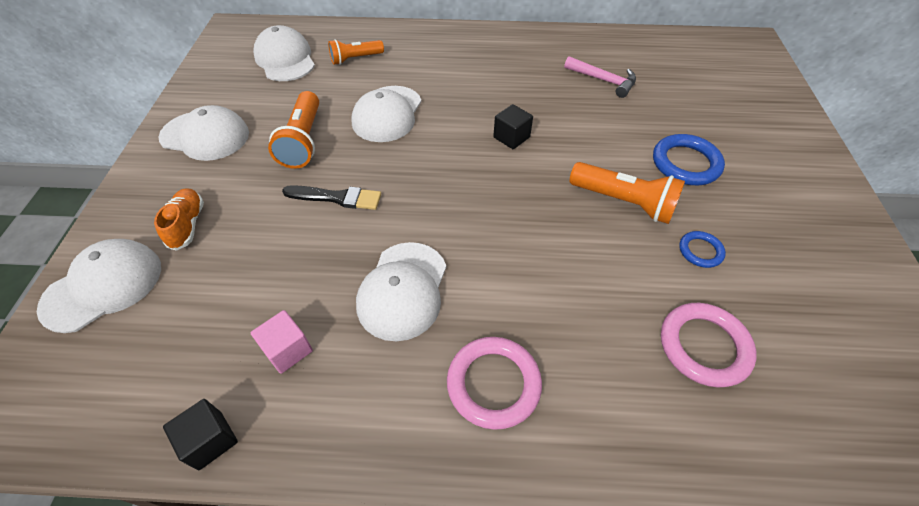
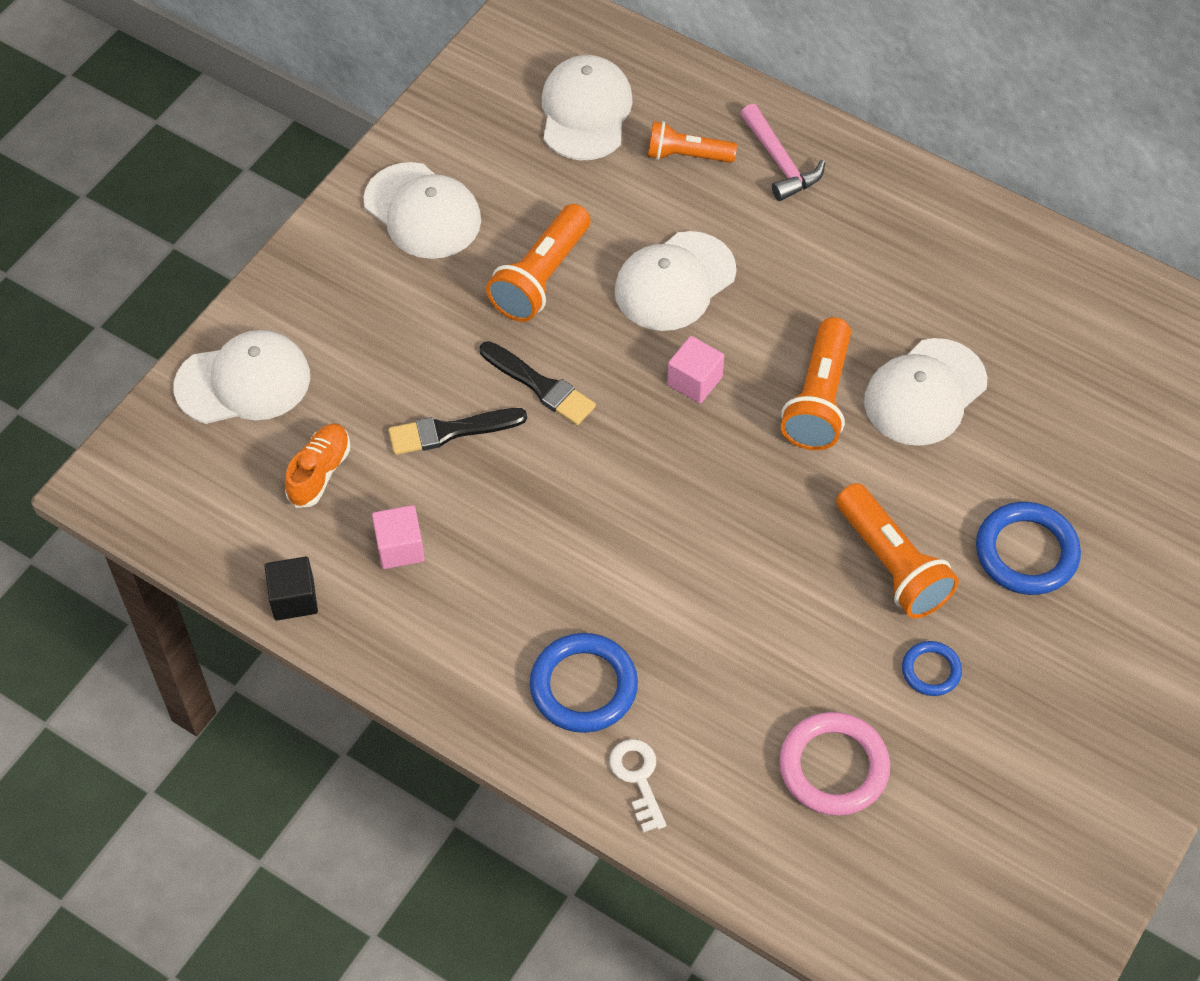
camera: 30 degrees right, 5 degrees up
orange shoe [154,188,204,251] -> orange shoe moved to [285,423,350,508]
white cap [356,242,446,341] -> white cap moved to [864,338,987,446]
pink ring [447,337,542,430] -> blue ring [530,633,638,733]
black cube [493,104,533,149] -> orange flashlight [781,317,851,450]
pink hammer [564,56,636,98] -> pink hammer moved to [741,104,825,201]
none -> black brush [389,408,527,455]
none -> white key [609,739,666,832]
none -> pink cube [667,336,724,404]

